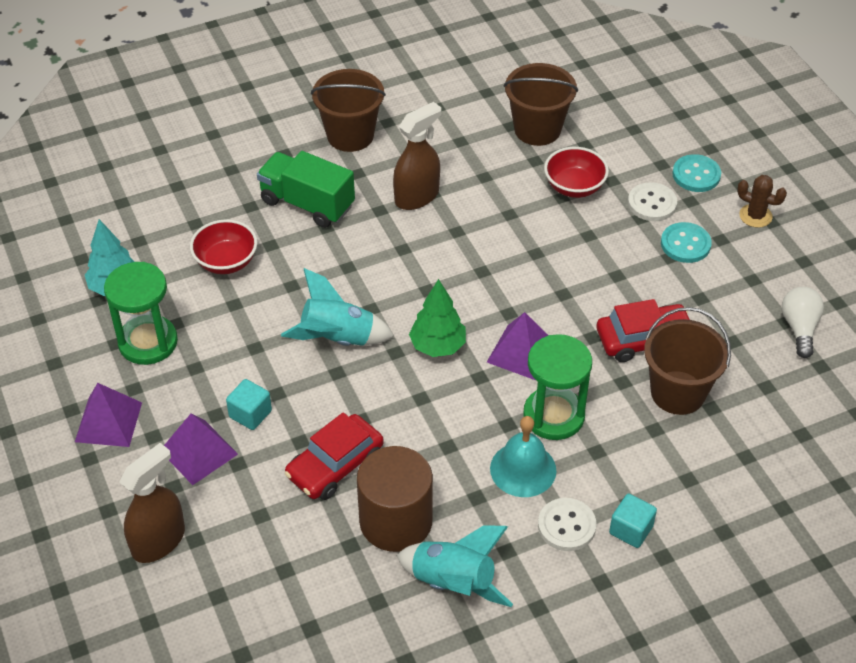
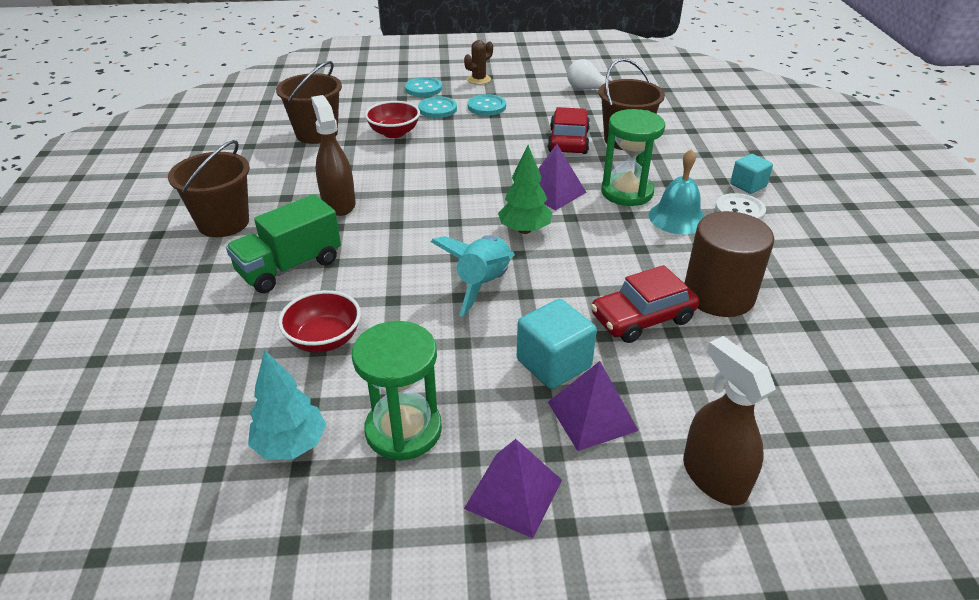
camera: 70 degrees left, 10 degrees down
turquoise cube [226,379,272,430] -> turquoise cube [517,299,597,389], size x1.55
red car [285,412,384,500] -> red car turned 90 degrees clockwise [591,265,699,343]
turquoise rocket [396,525,513,607] -> none
white button [628,182,677,221] -> turquoise button [418,96,457,118]

